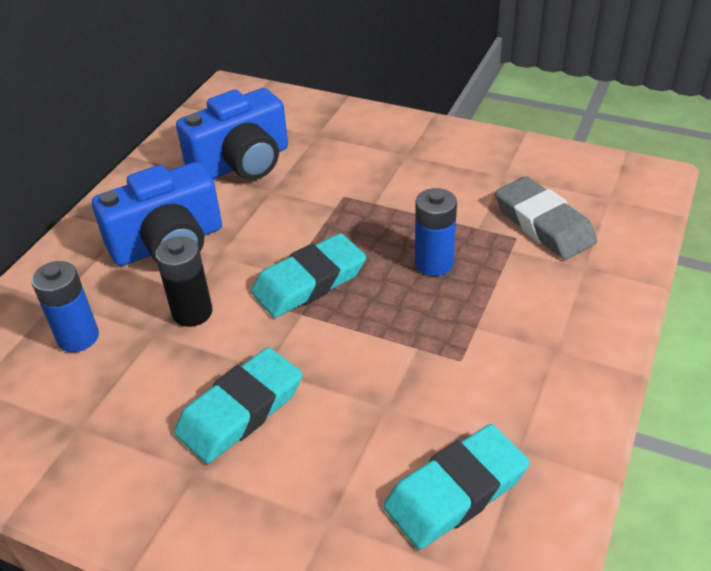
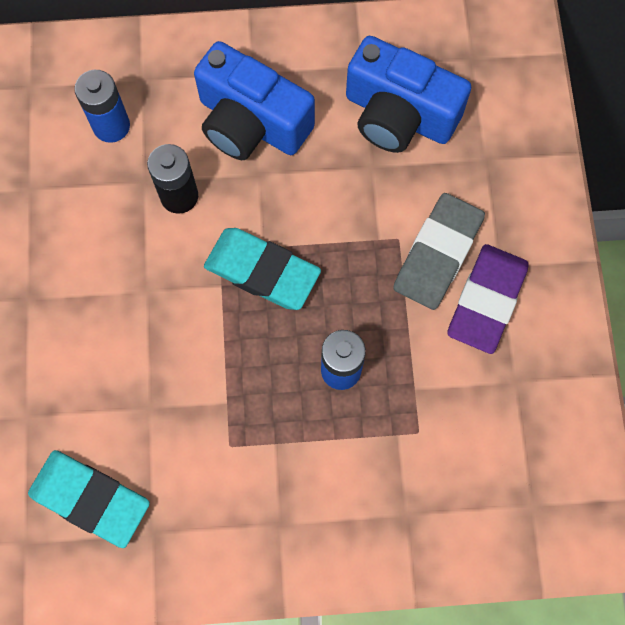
camera: 60 degrees right, 30 degrees up
turquoise eraser [174,347,302,464] -> none
grey eraser [495,176,597,260] -> grey eraser moved to [393,193,485,310]
none -> purple eraser [447,244,529,354]

